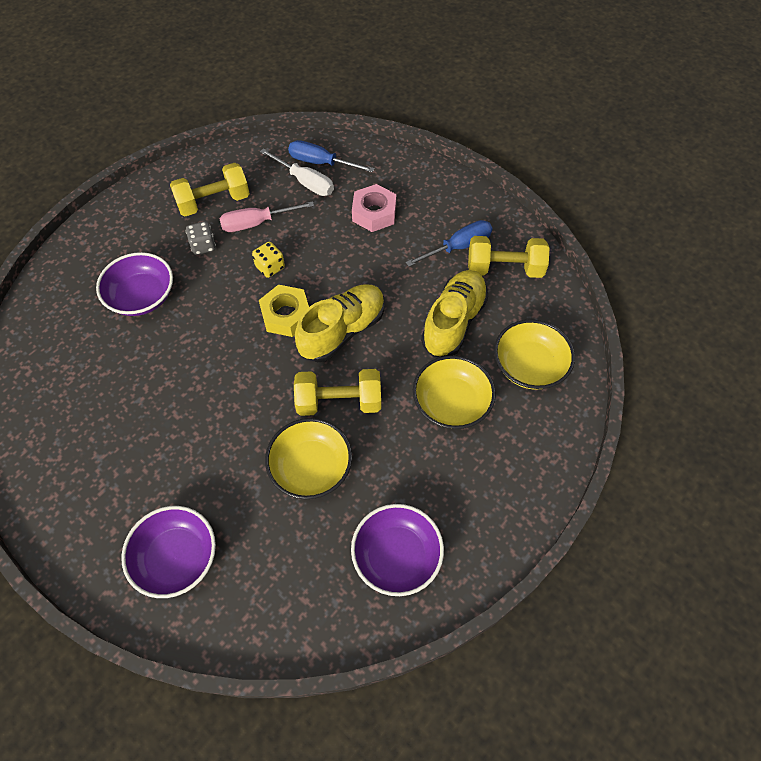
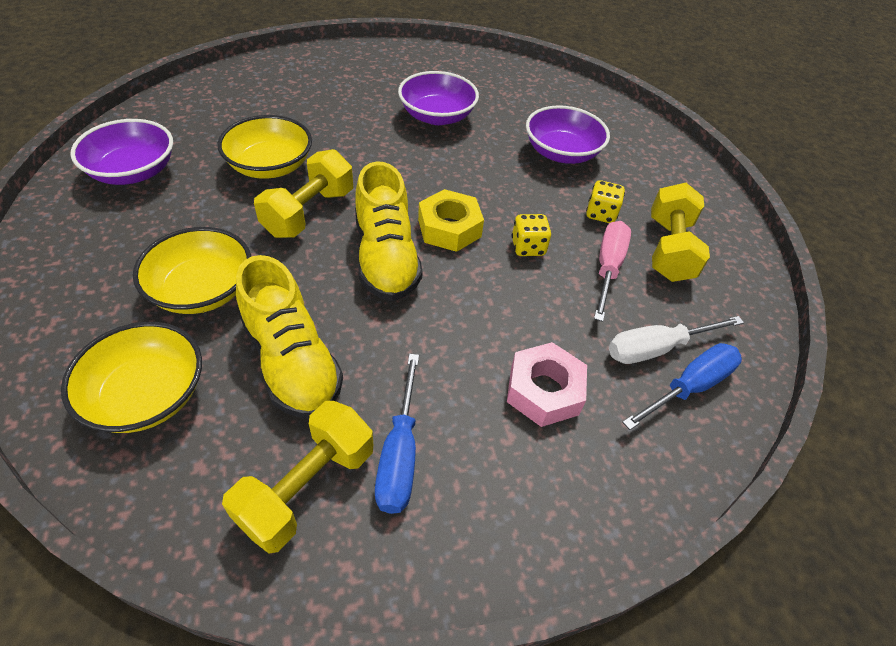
camera: 120 degrees right, 10 degrees down
purple bowl [121,506,216,598] -> purple bowl moved to [398,71,479,125]
grey dice [186,221,216,255] -> yellow dice [586,180,625,223]

